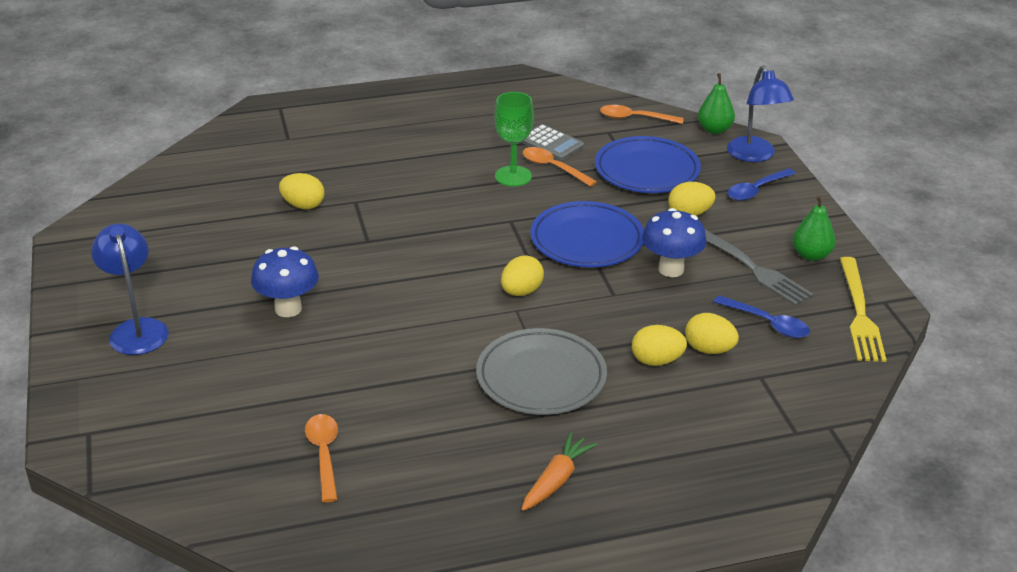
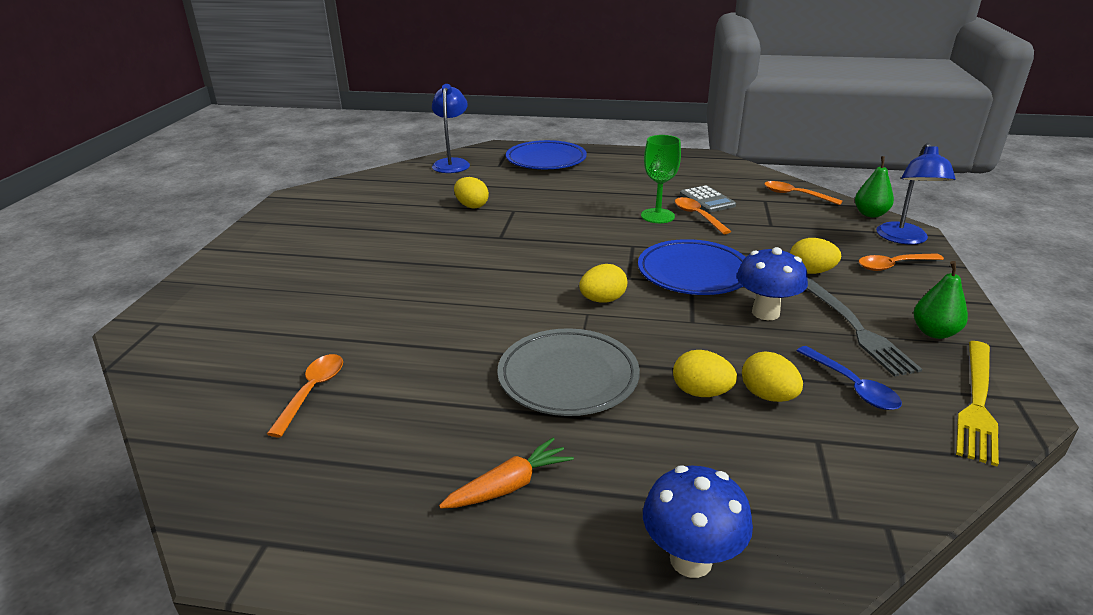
camera: 25 degrees right, 5 degrees down
blue lamp [91,223,169,355] -> blue lamp moved to [432,84,470,173]
blue mushroom [251,246,319,317] -> blue mushroom moved to [643,465,753,578]
blue plate [595,136,701,193] -> blue plate moved to [506,140,587,169]
blue spoon [727,168,796,201] -> orange spoon [859,253,944,271]

